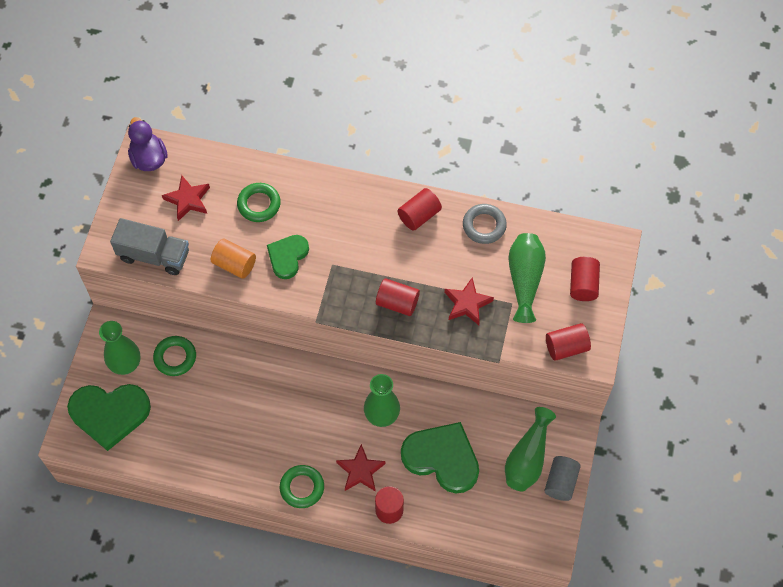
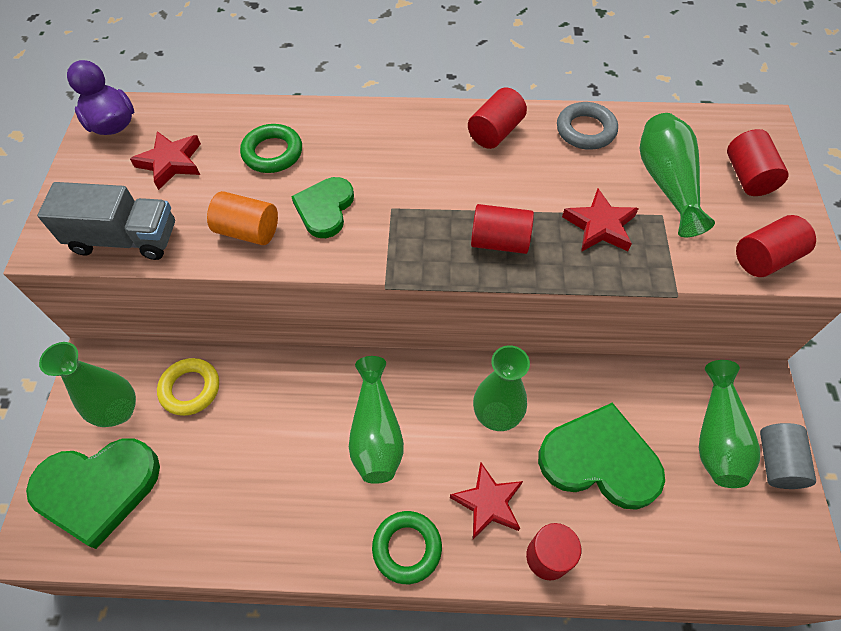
camera: 10 degrees left, 5 degrees down
green ring [153,336,196,376] -> yellow ring [157,358,219,416]
none -> green vase [349,356,404,484]

